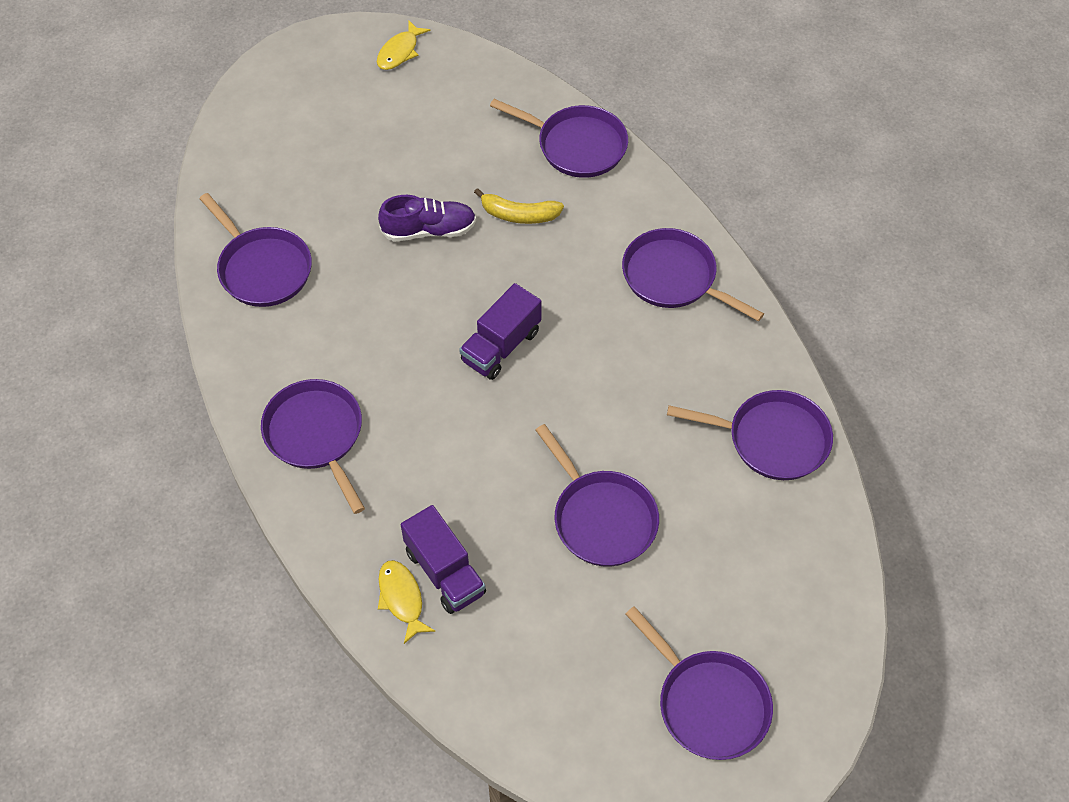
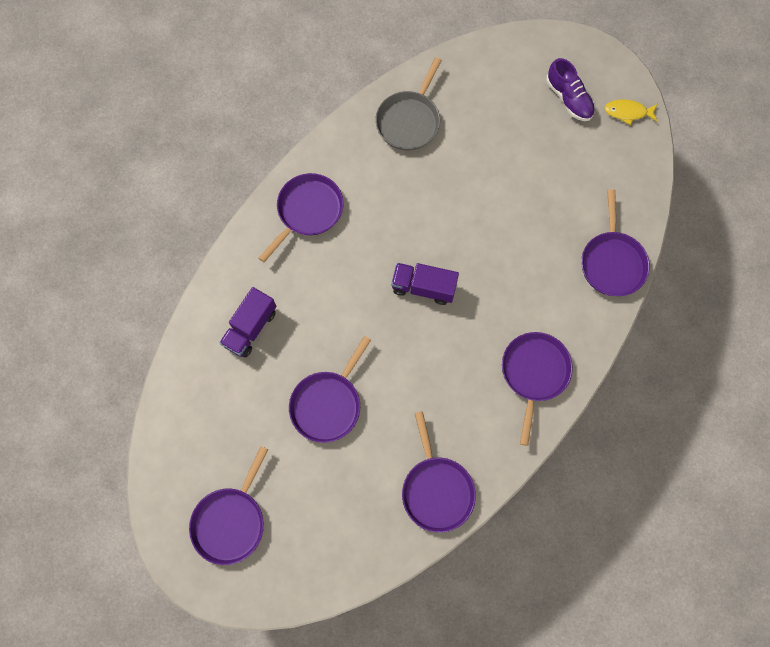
camera: 65 degrees right, 15 degrees up
purple pan [199,193,312,307] -> grey pan [376,57,442,150]
purple shoe [378,195,476,241] -> purple shoe moved to [546,58,595,121]
yellow fish [378,560,435,644] -> none
yellow banana [474,188,564,224] -> none

